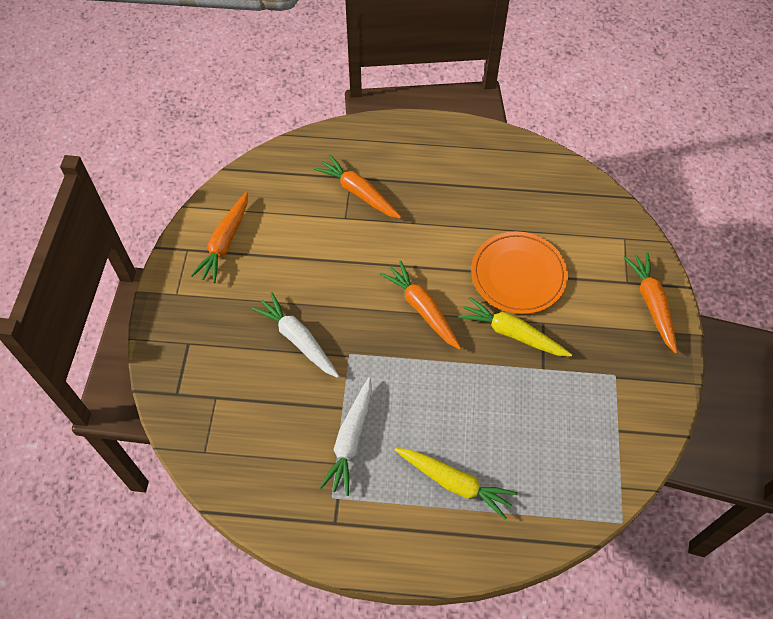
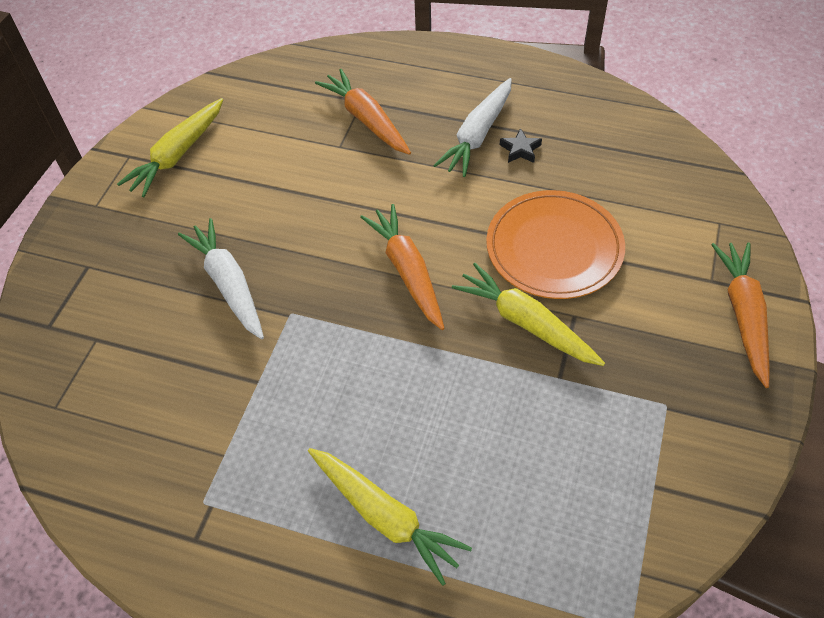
camera: 15 degrees right, 5 degrees down
orange carrot [191,192,248,283] -> yellow carrot [117,98,223,197]
white carrot [319,377,372,496] -> white carrot moved to [433,78,512,177]
none -> black star [500,128,542,163]

